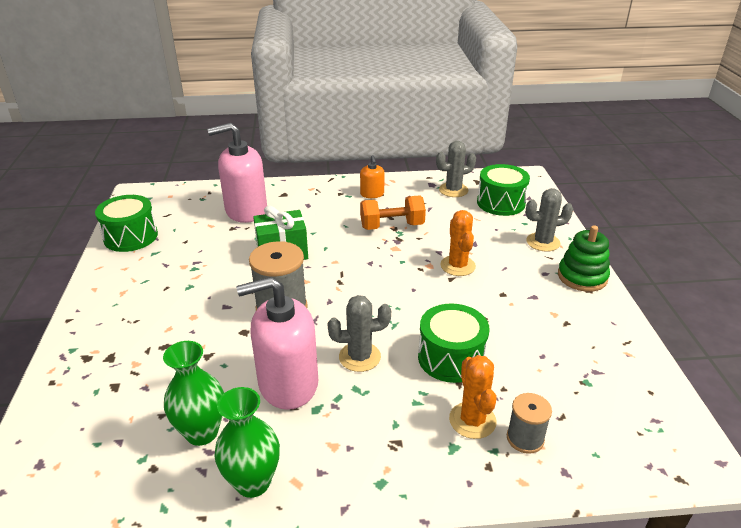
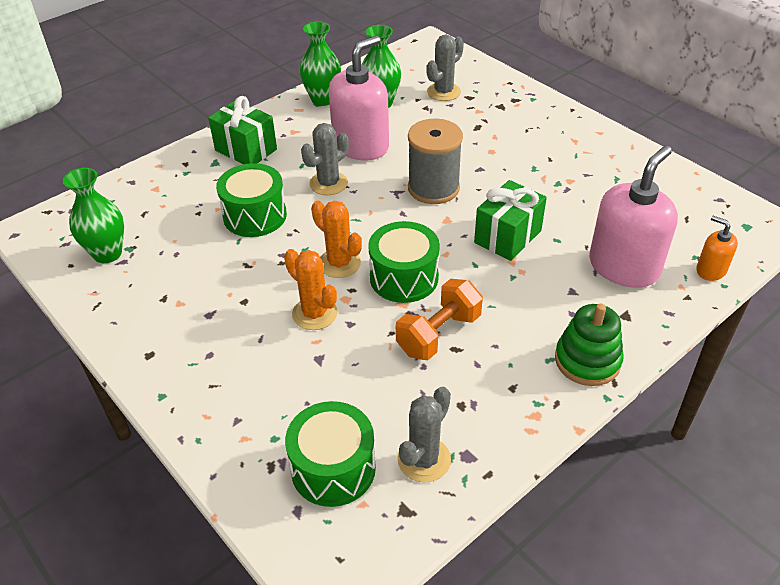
camera: 145 degrees right, 10 degrees up
green drum [95,195,158,252] -> green drum moved to [368,221,440,303]
orange soap dispenser [360,155,385,198] -> orange soap dispenser moved to [696,216,738,281]
orange cactus [449,355,497,439] -> orange cactus moved to [311,201,362,278]
grey spool [507,393,552,454] -> none
grey cactus [526,188,573,252] -> grey cactus moved to [426,35,464,101]
green stacking toy [558,225,610,292] -> green stacking toy moved to [555,303,624,386]
none -> green vase [63,168,124,263]
none -> green gift [208,96,277,164]

